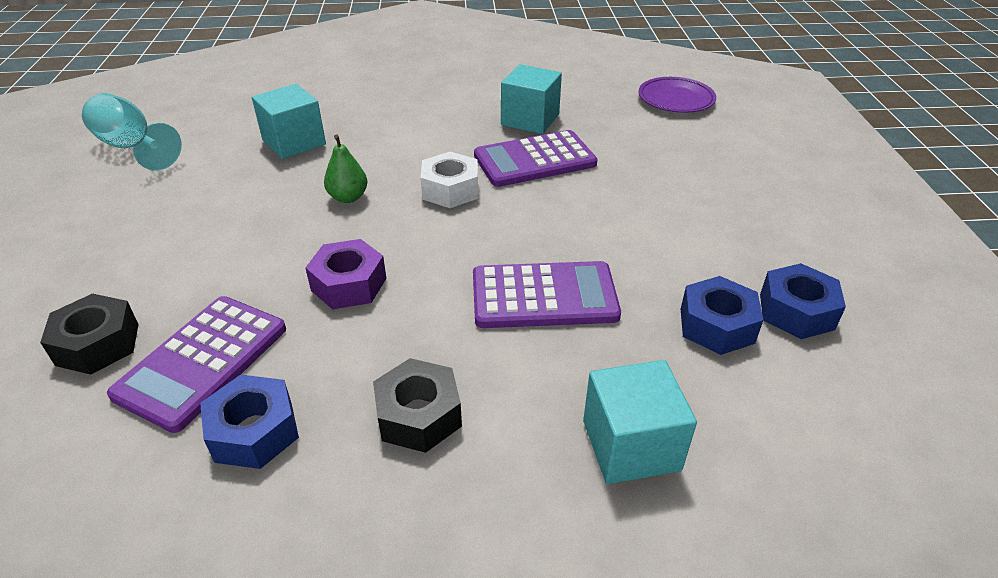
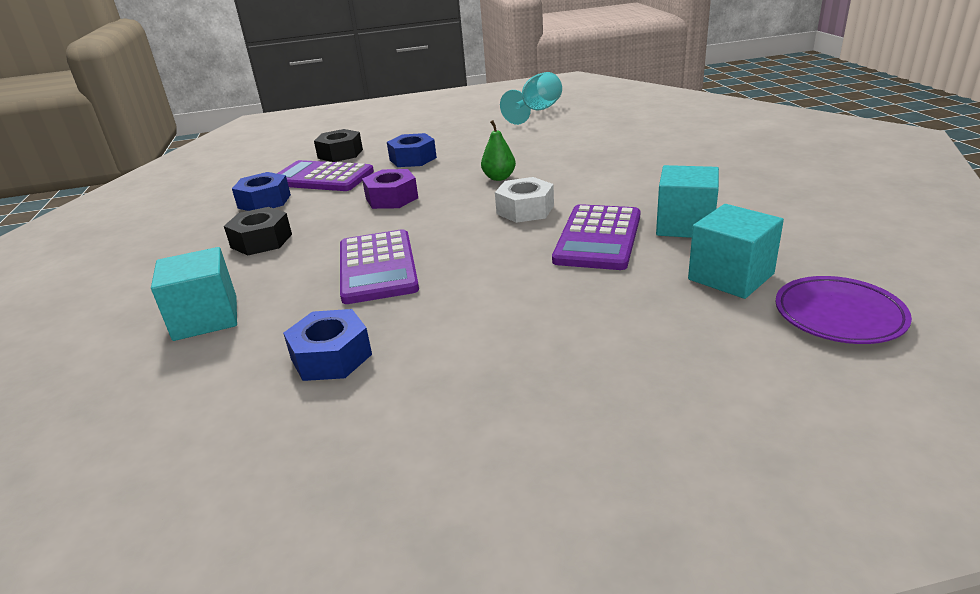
camera: 85 degrees right, 10 degrees down
turquoise cube [252,84,326,159] -> turquoise cube moved to [688,204,784,299]
purple calculator [474,130,598,187] -> purple calculator turned 135 degrees counterclockwise [552,204,641,270]
blue nut [760,263,846,339] -> blue nut moved to [387,133,437,167]

